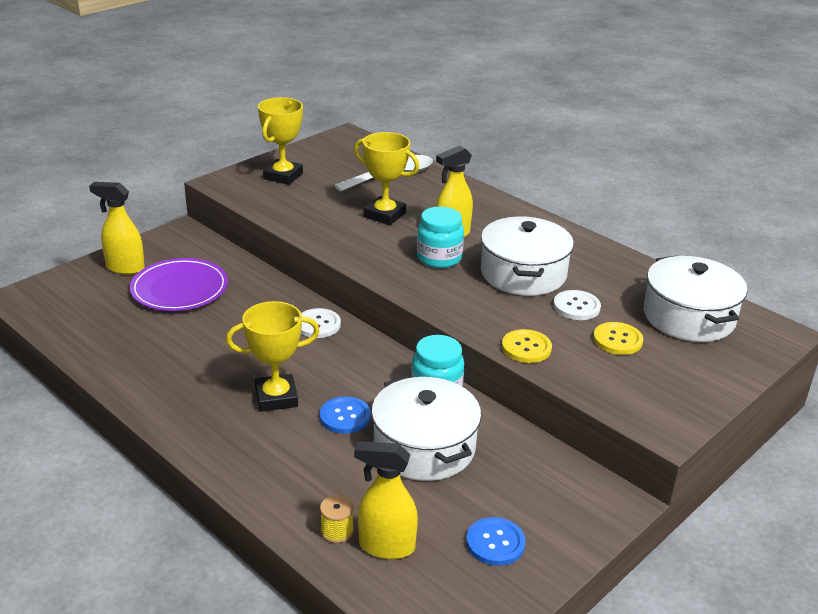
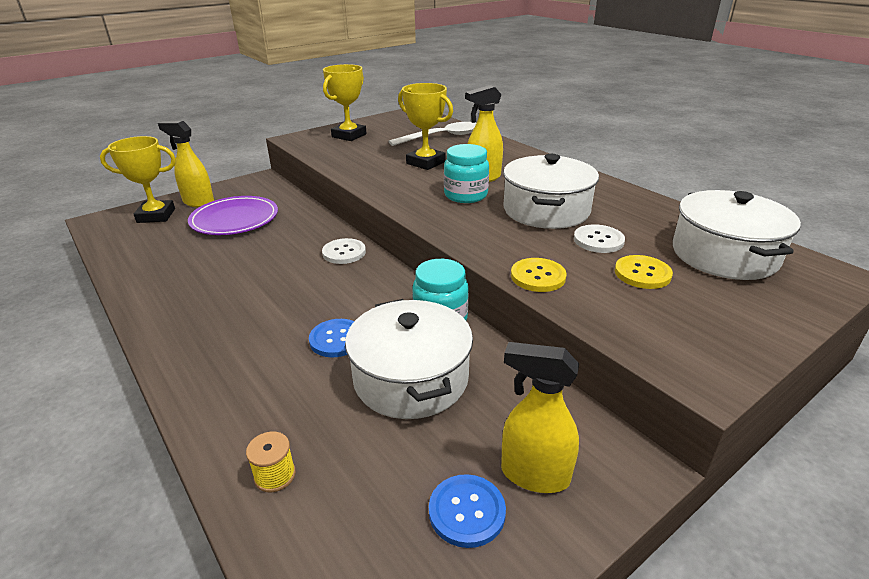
camera: 10 degrees right, 0 degrees up
yellow trophy [226,301,320,412] -> yellow trophy moved to [100,136,176,223]
yellow spray bottle [354,441,418,559] -> yellow spray bottle moved to [501,342,579,493]

